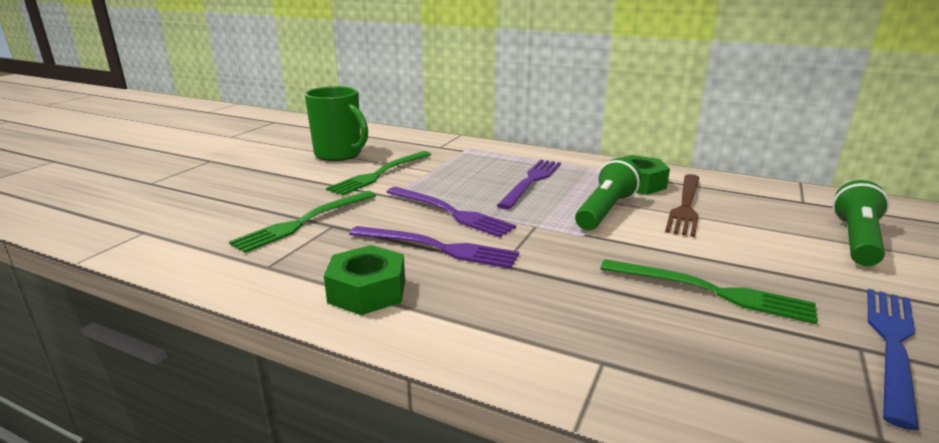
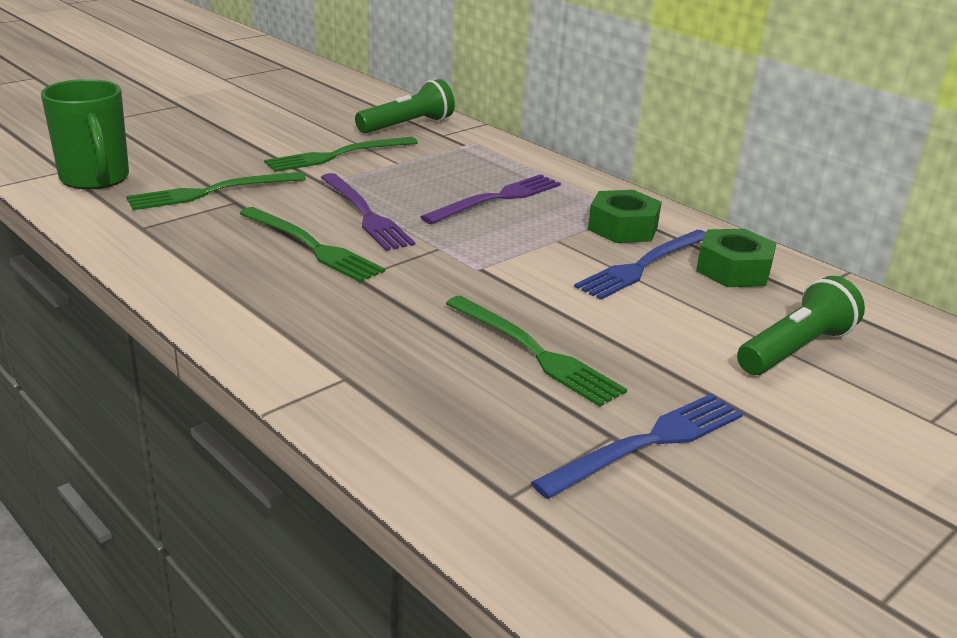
camera: 20 degrees right, 5 degrees up
green mug [304,86,368,161] -> green mug moved to [41,79,129,189]
green nut [324,245,405,315] -> green nut moved to [696,229,777,287]
purple fork [349,226,519,269] -> green fork [239,207,385,282]
green flashlight [575,158,641,230] -> green flashlight moved to [355,79,455,134]
brown fork [665,174,699,237] -> blue fork [574,230,706,300]

